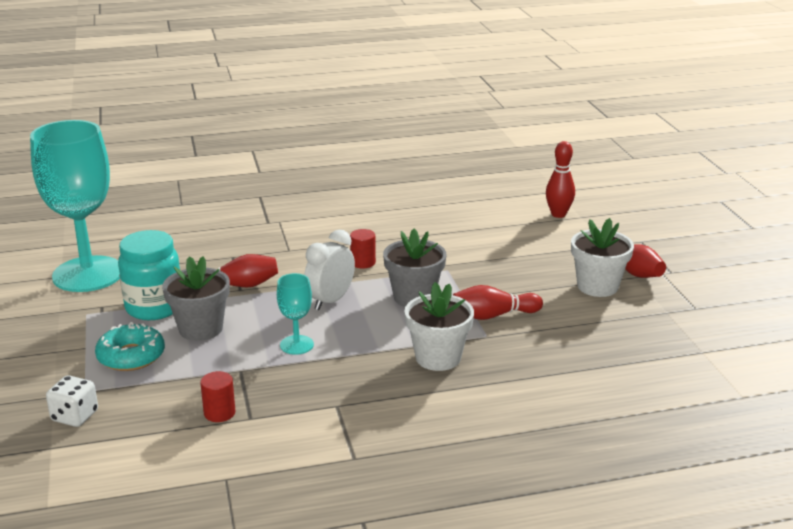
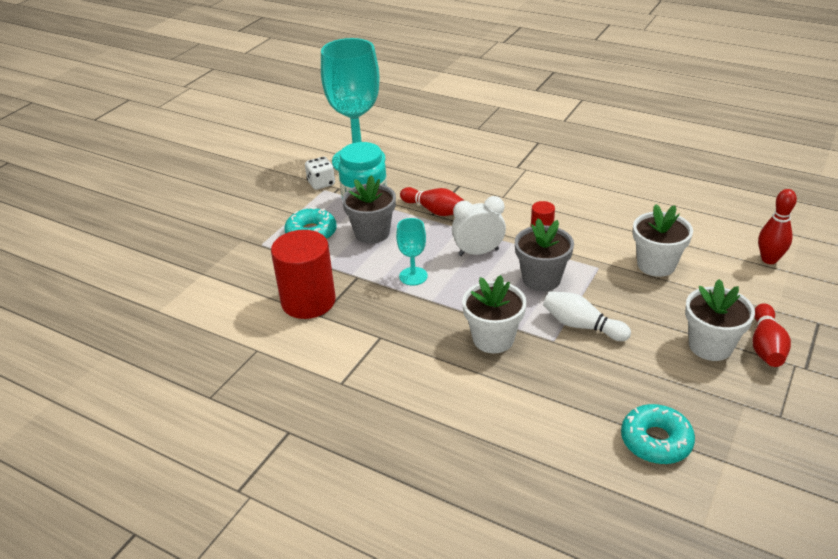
camera: 45 degrees right, 10 degrees up
white dice [46,375,98,427] -> white dice moved to [305,157,335,190]
red cylinder [200,371,236,422] -> red cylinder [271,230,336,319], size x2.20
red bowling pin [453,285,543,320] -> white bowling pin [543,291,631,341]
none -> turquoise donut [621,404,695,464]
none -> white flower pot [633,204,693,277]

